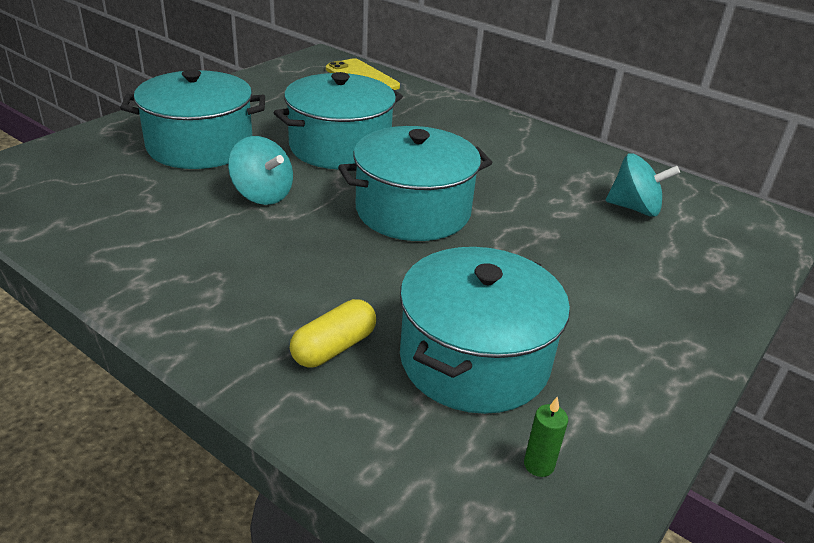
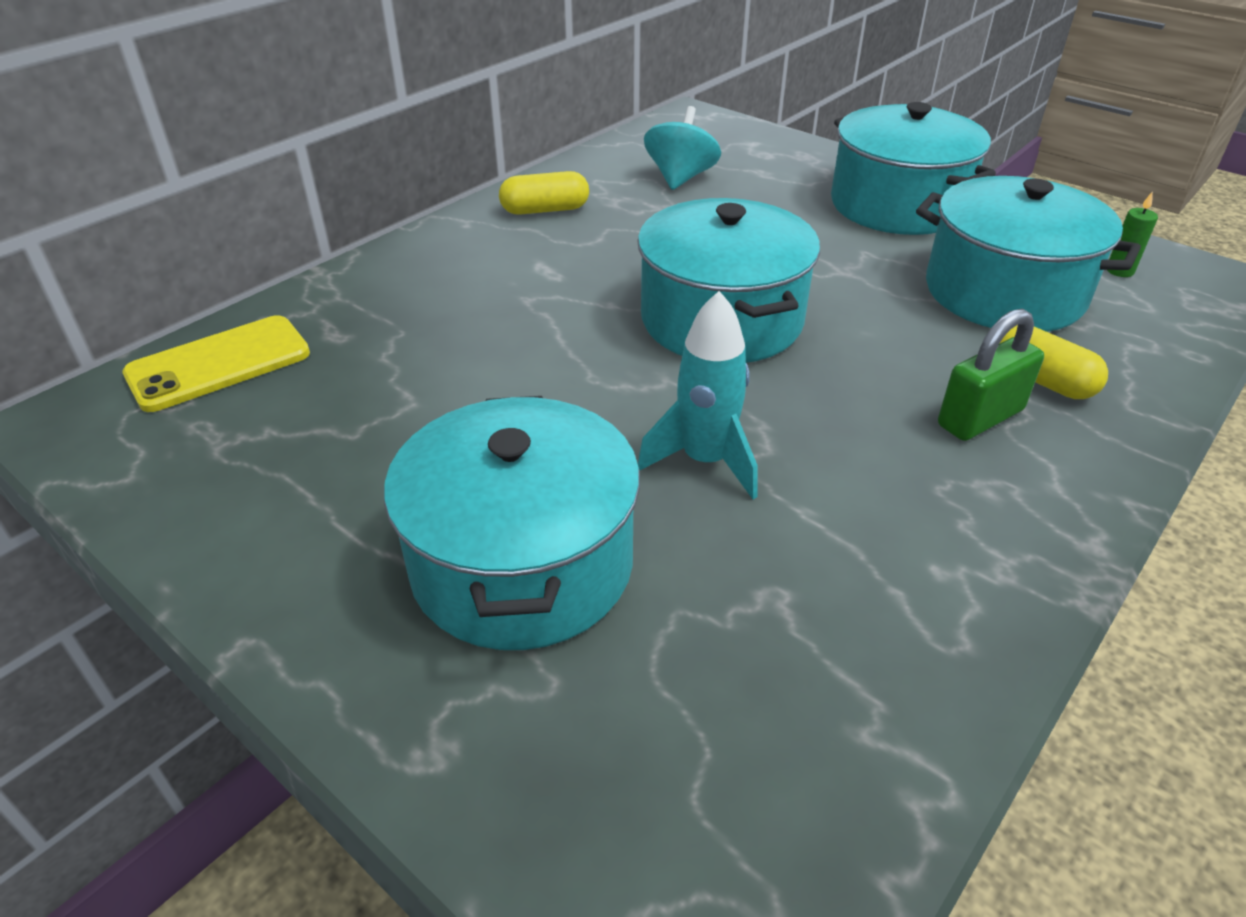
camera: 85 degrees left, 5 degrees up
turquoise spinning top [228,136,293,205] -> turquoise rocket [638,291,758,500]
turquoise pot [273,72,403,170] -> turquoise pot moved to [831,102,996,235]
none -> yellow capsule [499,171,589,215]
none -> green padlock [938,309,1044,441]

